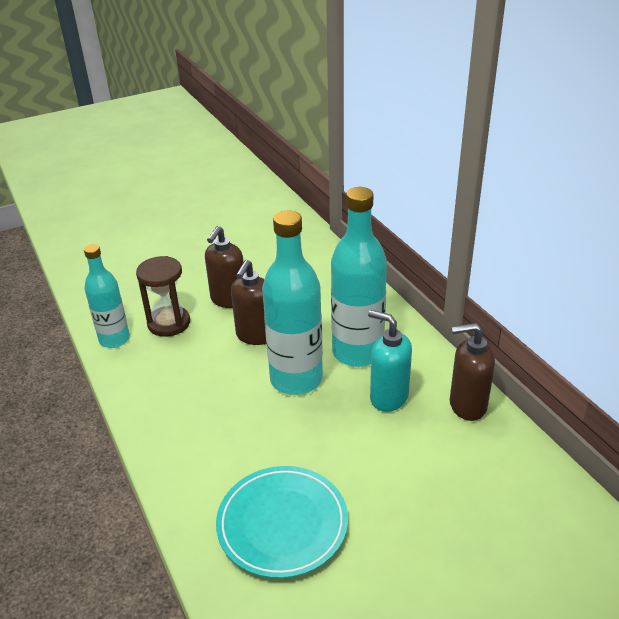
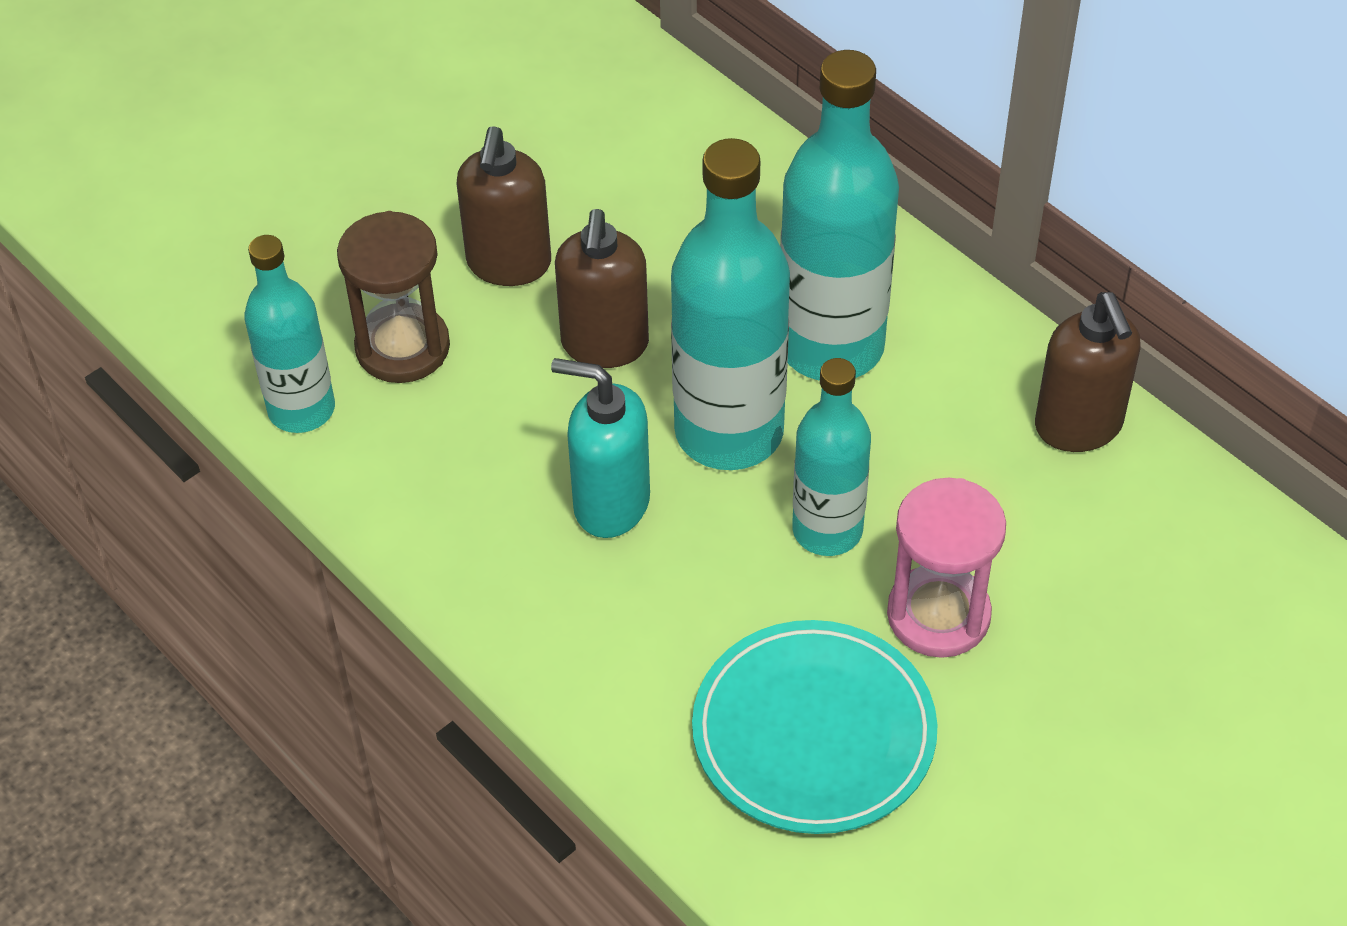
camera: 15 degrees left, 15 degrees up
turquoise soap dispenser [368,310,412,412] -> turquoise soap dispenser moved to [551,358,650,538]
brown soap dispenser [450,323,495,421] -> brown soap dispenser turned 90 degrees counterclockwise [1035,292,1140,452]
none -> turquoise bottle [792,358,871,556]
none -> pink hourglass [887,478,1006,658]

